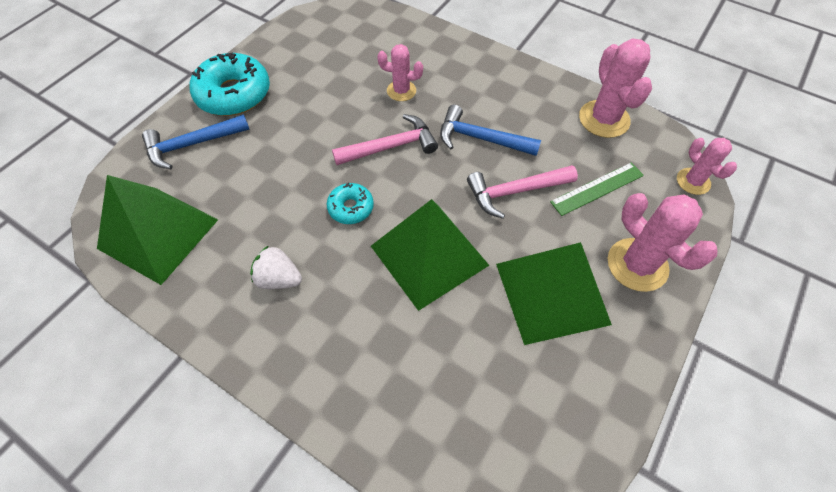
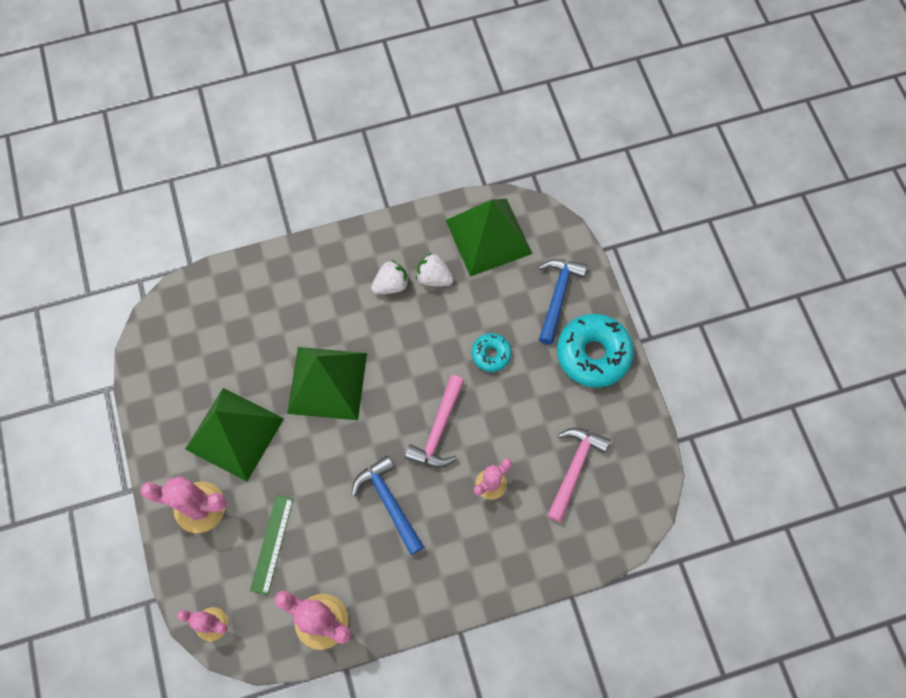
camera: 130 degrees right, 10 degrees up
turquoise donut [327,183,374,224] -> turquoise donut moved to [472,333,512,372]
blue hammer [440,104,541,156] -> blue hammer turned 90 degrees counterclockwise [352,456,424,555]
pink hammer [467,165,578,219] -> pink hammer moved to [547,428,610,522]
none -> white strawberry [416,253,454,286]

